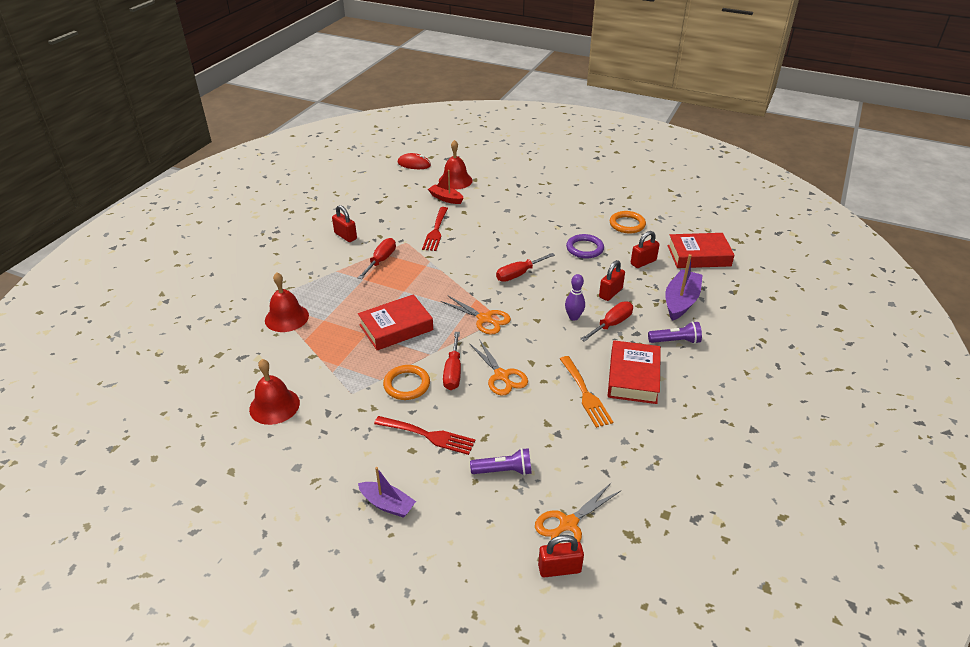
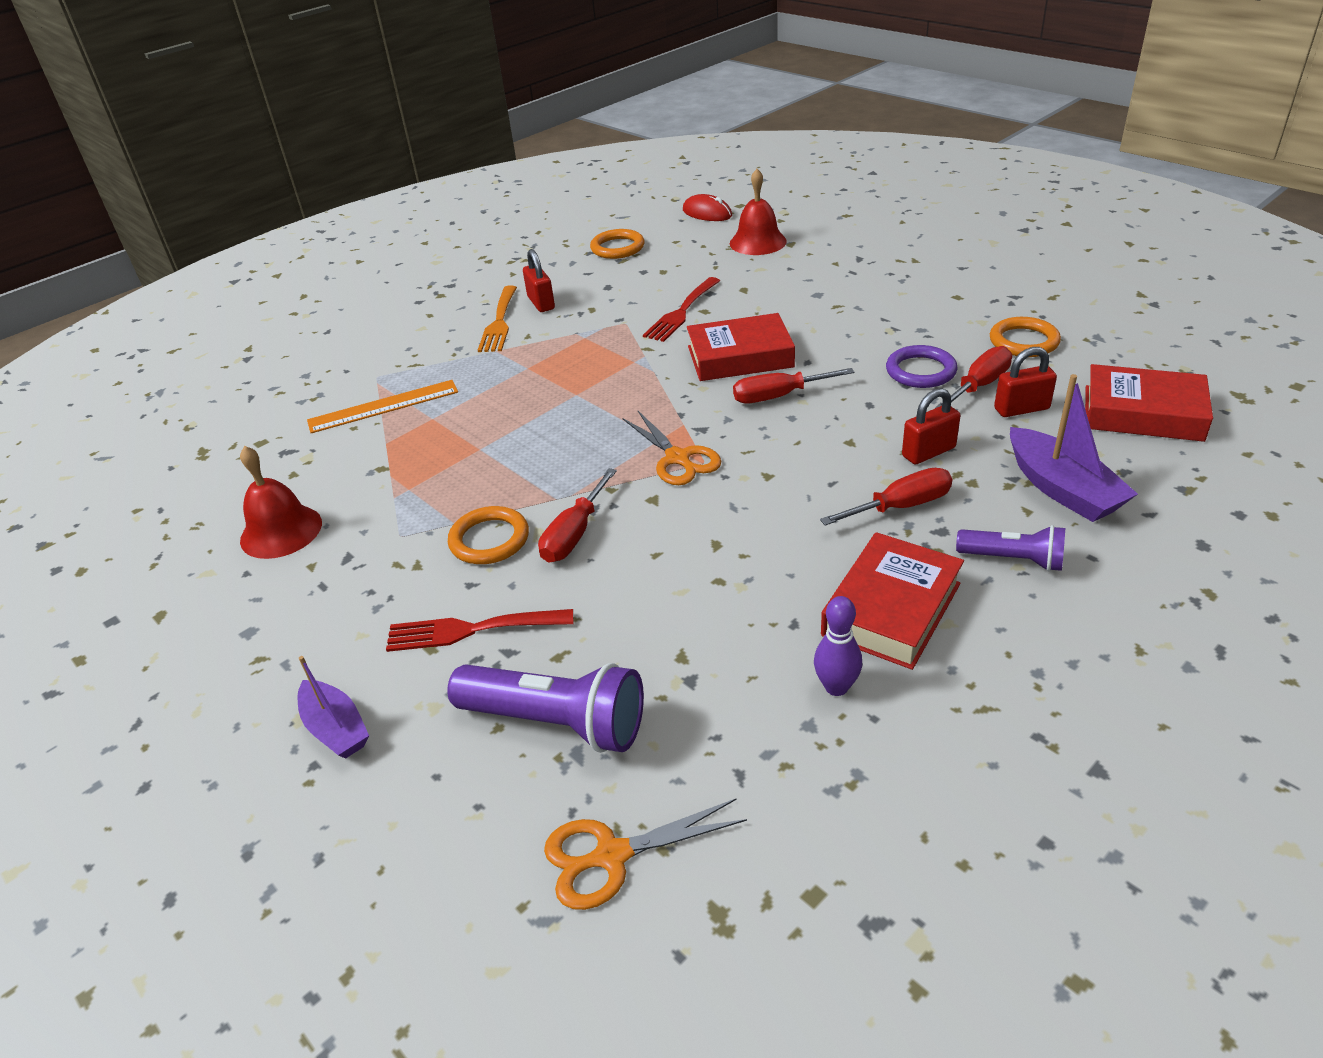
camera: 25 degrees right, 0 degrees up
red bell [265,272,309,332] -> orange ruler [307,380,458,433]
red screwdriver [358,238,396,279] -> red screwdriver moved to [935,346,1012,408]
red book [358,294,433,350] -> red book moved to [687,313,795,381]
red fork [374,416,475,455] -> red fork turned 135 degrees clockwise [386,609,573,652]
red boat [428,170,464,204] -> none
orange scissors [469,339,528,396] -> none
purple flashlight [470,448,532,475] -> purple flashlight [447,663,644,753], size x1.67
red padlock [538,535,584,577] -> none
orange fork [560,356,613,428] -> orange fork moved to [478,285,517,352]
purple bowling pin [565,274,585,321] -> purple bowling pin moved to [814,596,862,696]
purple boat [665,254,703,321] -> purple boat turned 105 degrees clockwise [1010,374,1138,522]
none -> orange ring [590,229,645,259]

